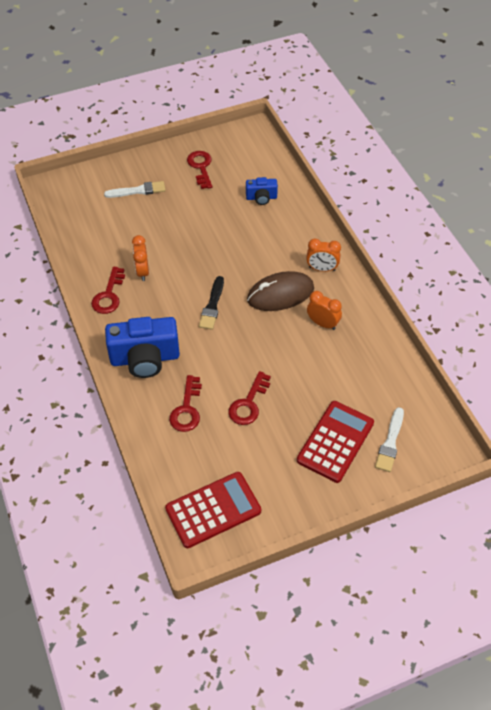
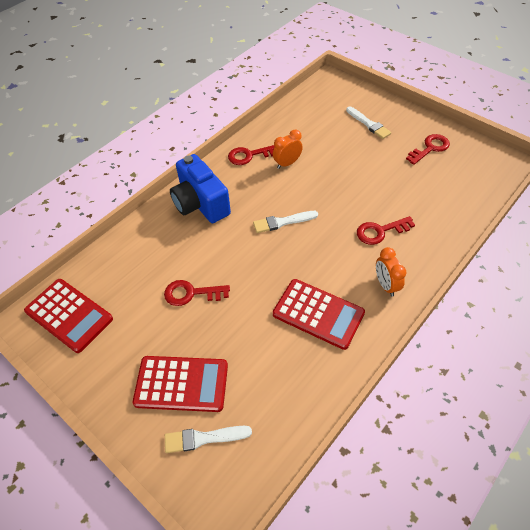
camera: 65 degrees right, 0 degrees up
red key [169,375,202,432] -> red key moved to [357,216,415,245]
black brush [199,276,224,330] -> white brush [253,211,318,233]
blue camera [246,177,278,205] -> none
brown mouse [247,271,314,311] -> none
orange clock [307,291,342,330] -> red calculator [273,279,365,350]

